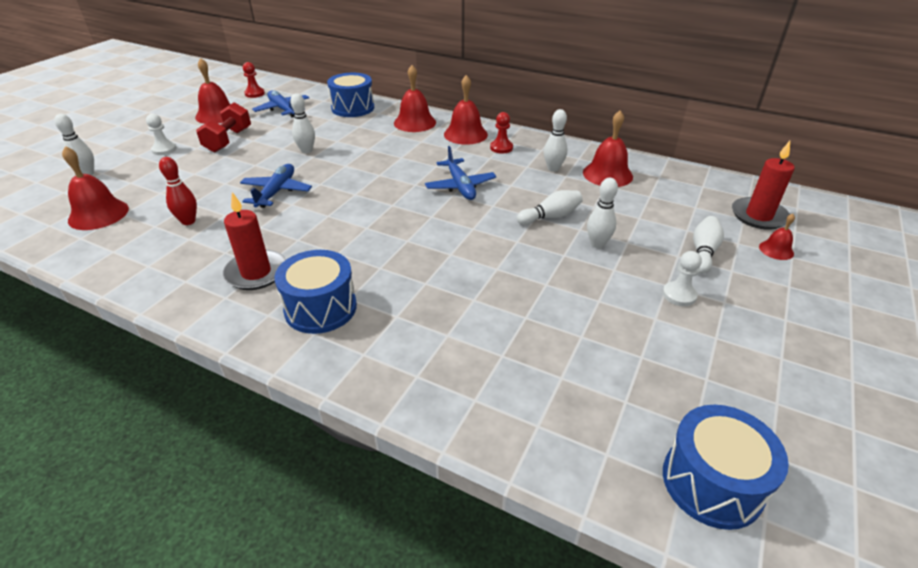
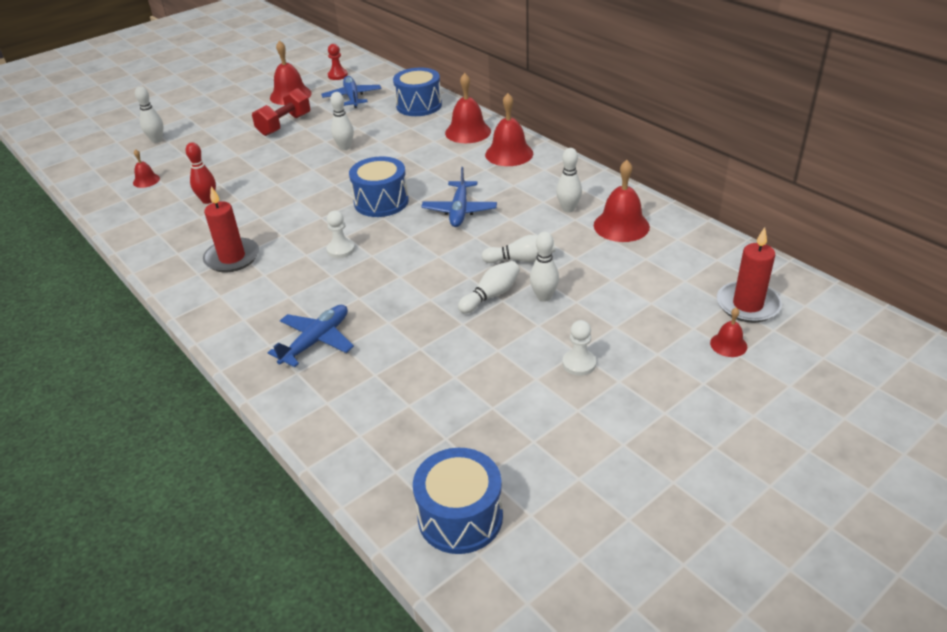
camera: 25 degrees right, 0 degrees up
red bell [62,146,129,230] -> red bell [133,149,160,188], size x0.54
white pawn [146,114,177,155] -> white pawn moved to [327,211,355,258]
blue plane [240,164,312,208] -> blue plane moved to [268,305,354,367]
blue drum [274,250,357,334] -> blue drum moved to [349,156,409,217]
red pawn [490,112,513,154] -> none
white bowling pin [693,216,724,274] -> white bowling pin moved to [458,261,520,314]

